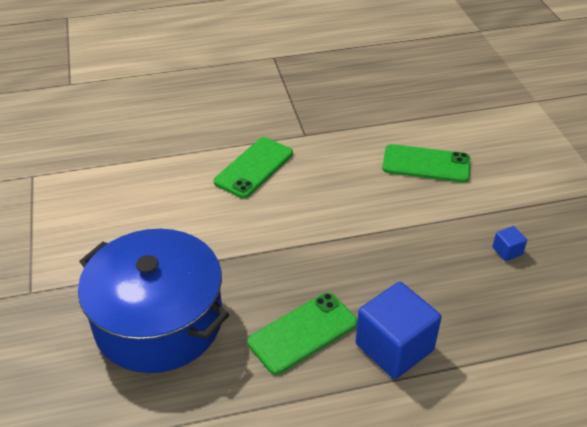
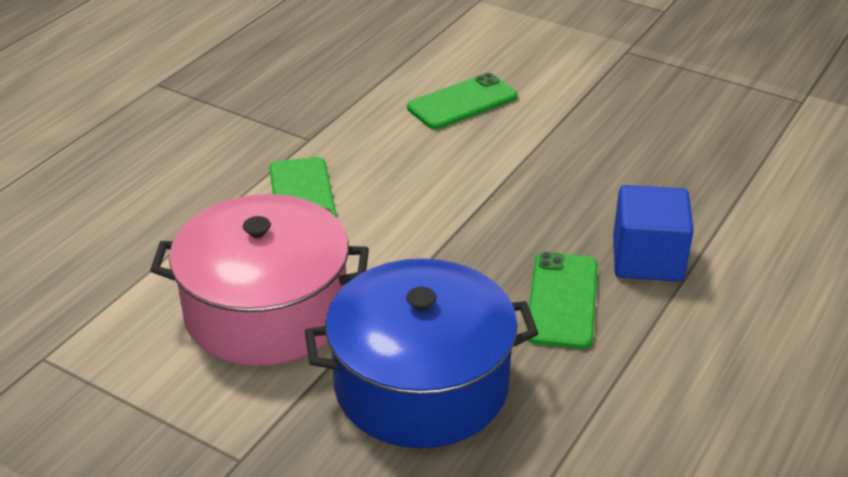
camera: 45 degrees left, 5 degrees down
blue cube [492,226,527,261] -> none
none -> pink pot [150,194,369,366]

